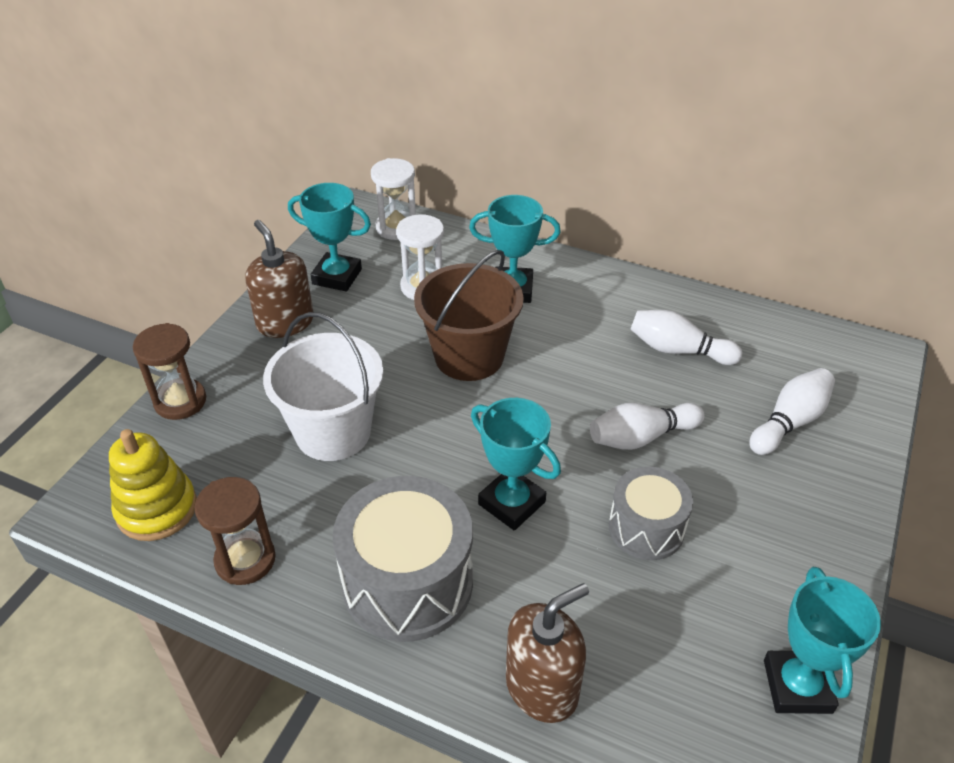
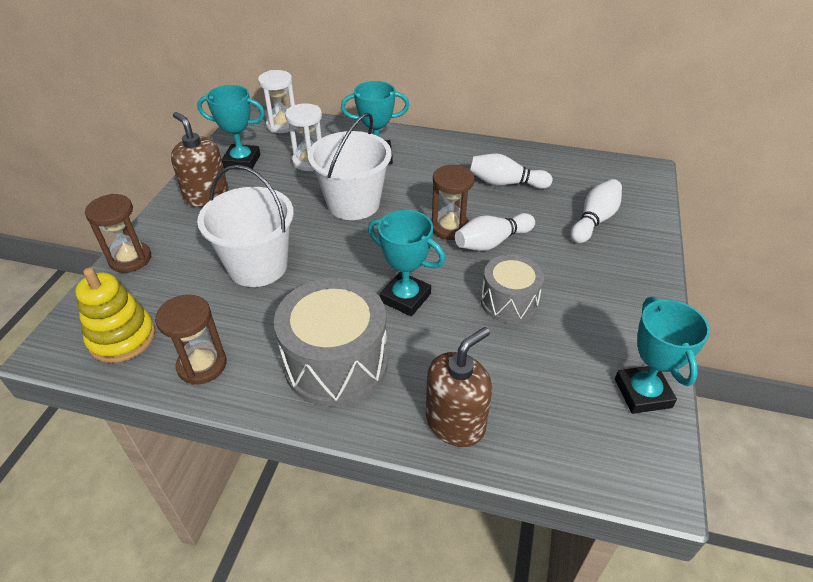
camera: 10 degrees left, 0 degrees up
brown bucket [414,250,524,381] -> white bucket [308,113,392,220]
none -> brown hourglass [432,165,475,240]

